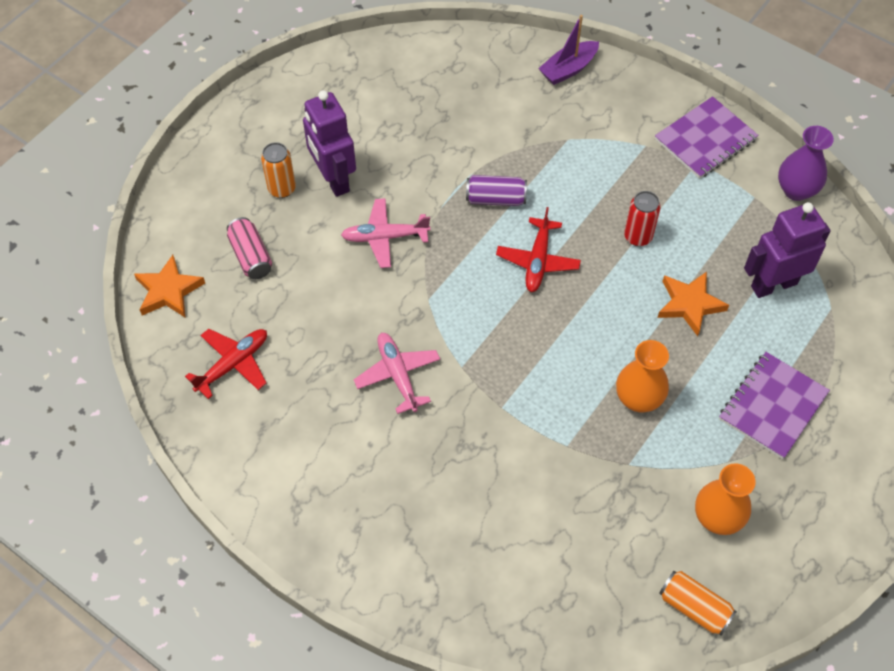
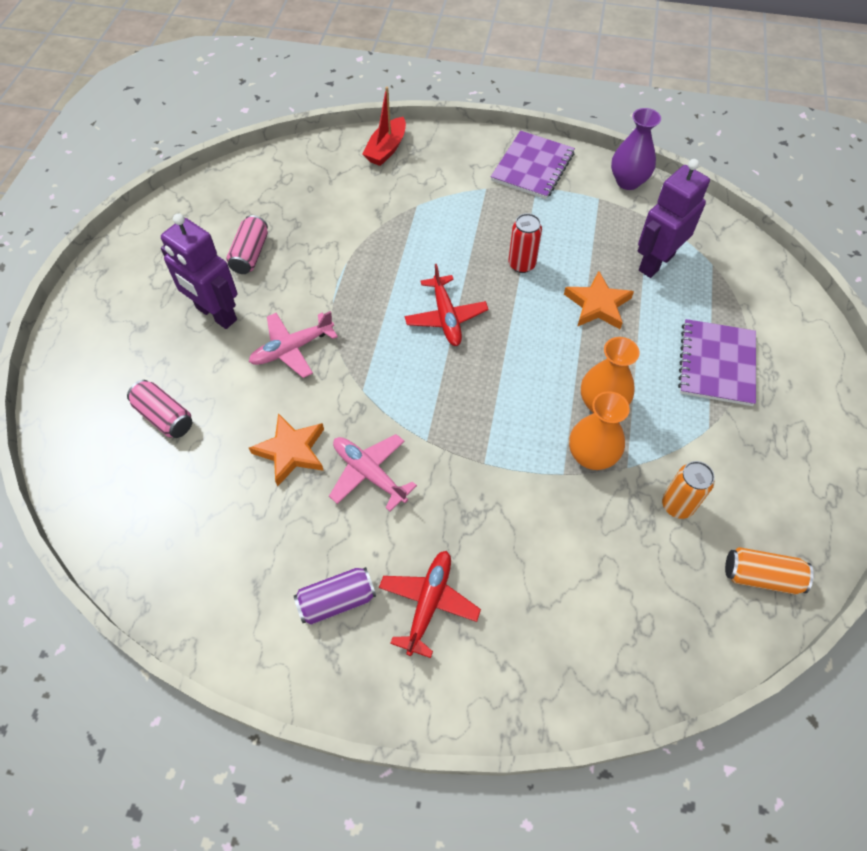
camera: 25 degrees left, 0 degrees up
orange star [134,255,205,317] -> orange star moved to [249,413,324,487]
red plane [185,329,267,399] -> red plane moved to [379,551,481,658]
orange can [261,142,296,198] -> orange can moved to [662,461,715,519]
purple can [466,175,527,206] -> purple can moved to [294,567,376,625]
purple boat [538,15,599,85] -> red boat [362,87,406,166]
orange vase [695,463,756,535] -> orange vase moved to [569,391,630,470]
none -> pink can [226,215,268,274]

